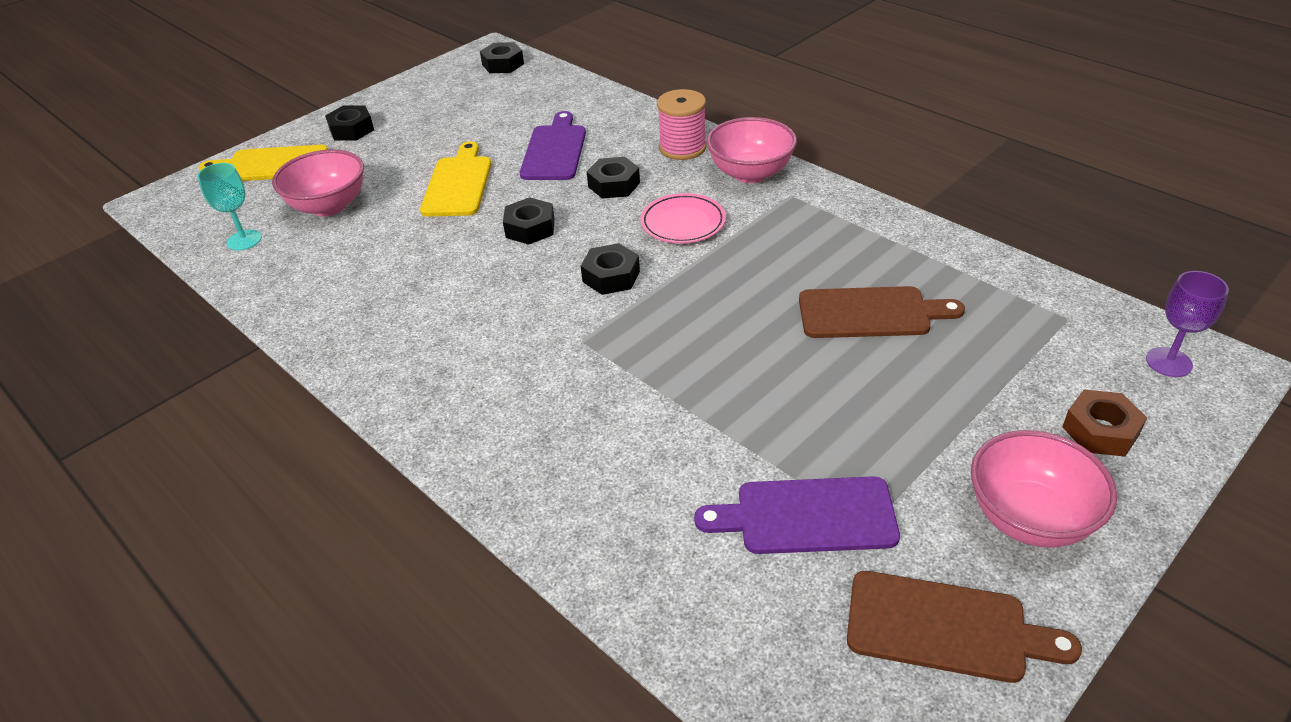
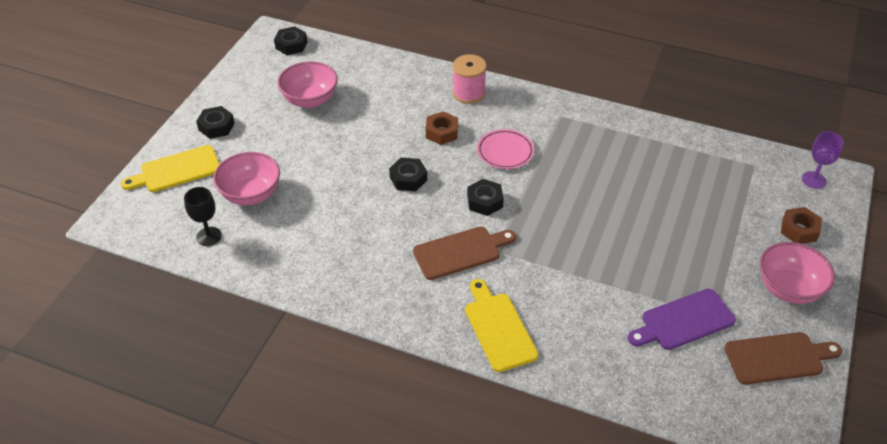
camera: 25 degrees left, 5 degrees up
turquoise goblet [197,163,262,251] -> black goblet [184,187,222,246]
yellow cutting board [420,141,492,217] -> yellow cutting board moved to [465,279,538,372]
purple cutting board [520,111,586,180] -> none
black nut [587,157,640,199] -> brown nut [426,111,458,145]
pink bowl [706,117,797,183] -> pink bowl moved to [277,61,338,108]
brown cutting board [799,286,965,338] -> brown cutting board moved to [413,226,516,280]

